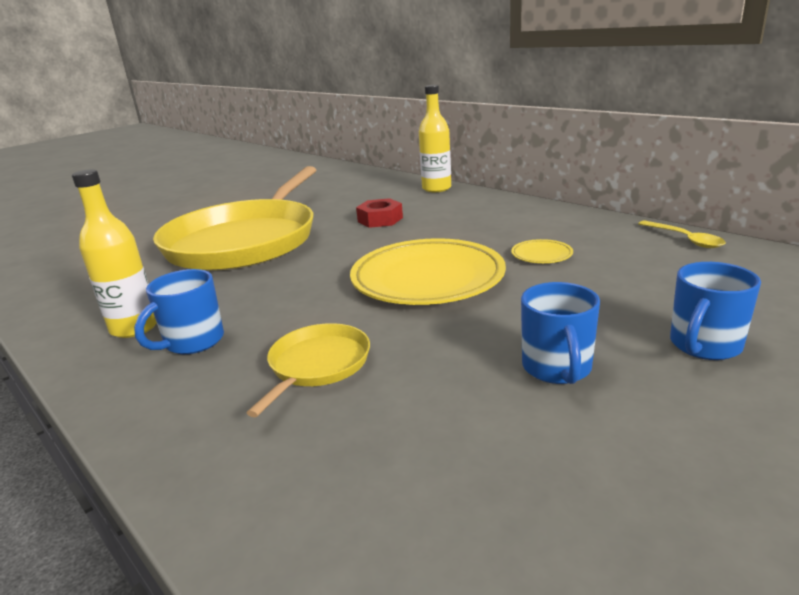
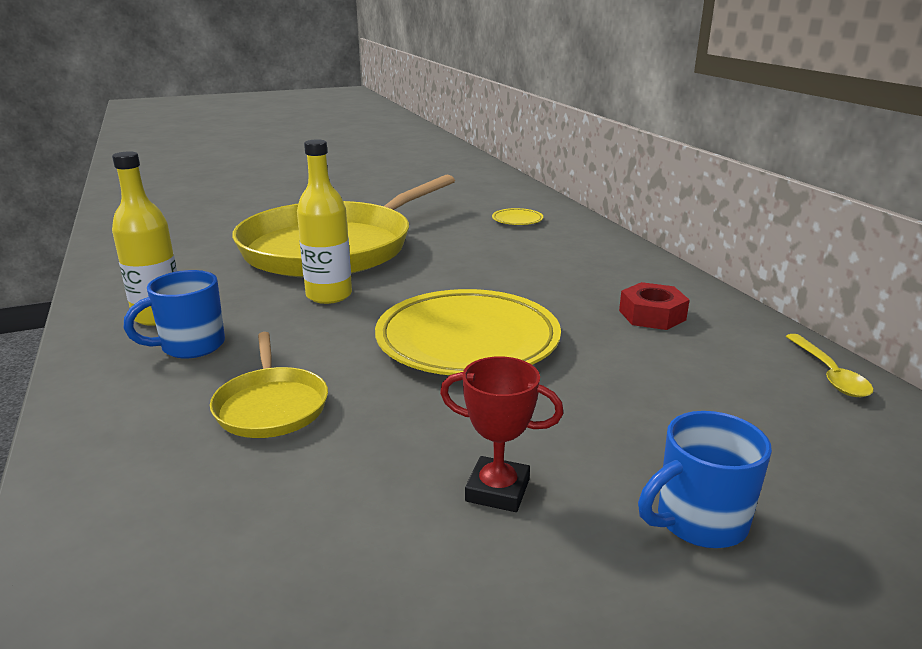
camera: 20 degrees right, 0 degrees up
yellow pan [247,323,370,417] -> yellow pan turned 120 degrees clockwise [210,332,328,438]
red nut [356,198,403,228] -> red nut moved to [619,282,689,330]
yellow bottle [419,85,451,192] -> yellow bottle moved to [297,140,352,304]
yellow plate [511,239,573,263] -> yellow plate moved to [492,208,543,225]
blue mug [521,282,600,384] -> red trophy [440,356,564,512]

